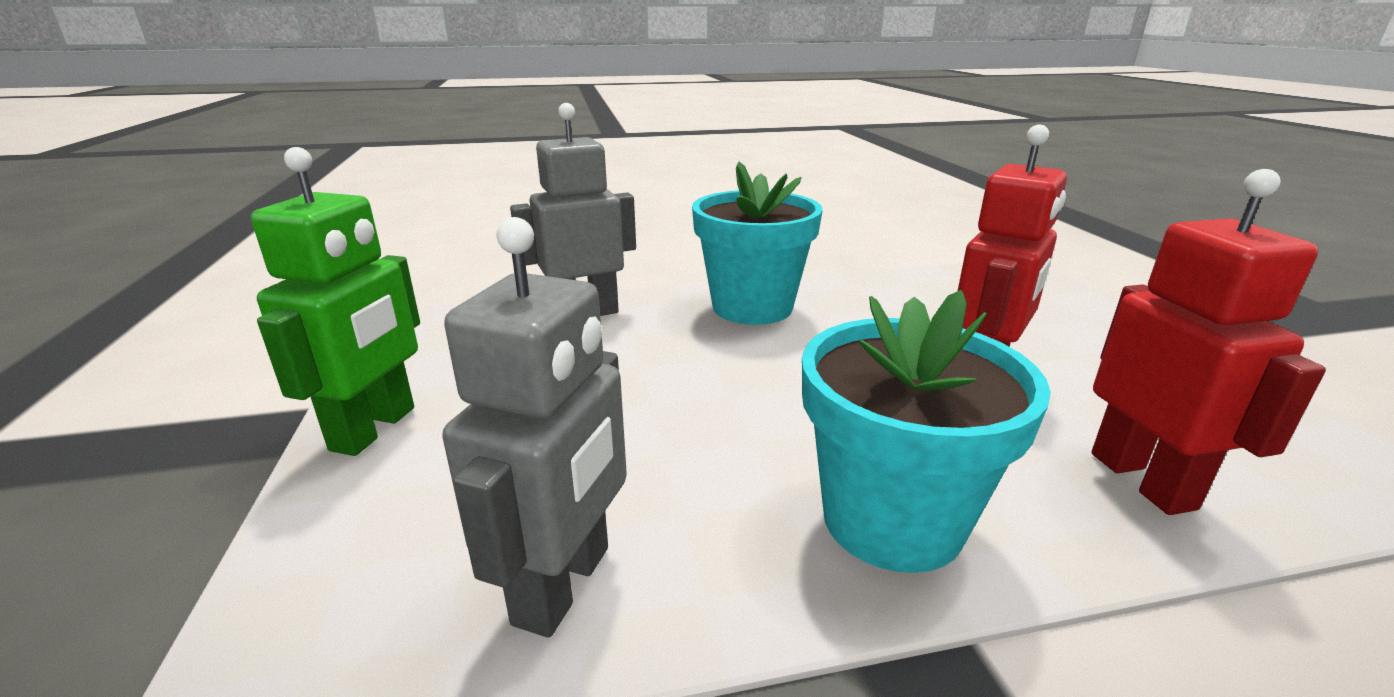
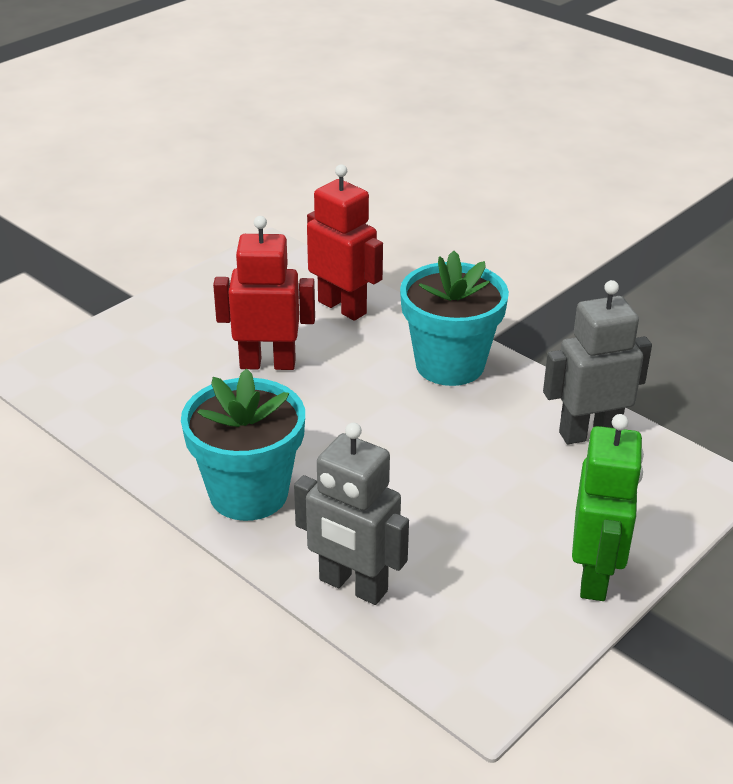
camera: 125 degrees left, 10 degrees up
green robot [251,147,420,456] -> green robot turned 120 degrees clockwise [572,414,644,601]
red robot [1091,169,1326,515] -> red robot turned 90 degrees clockwise [307,165,383,321]

